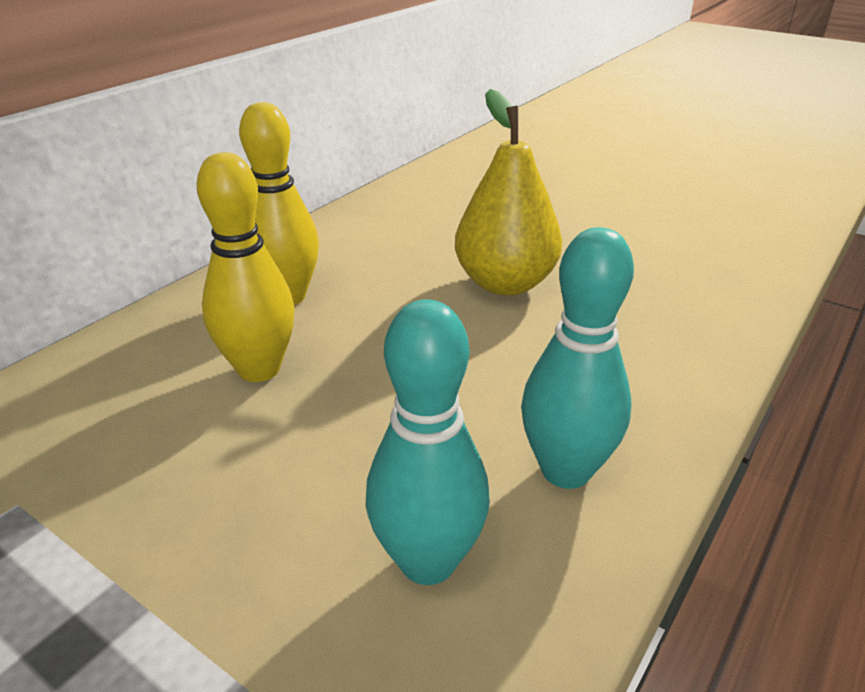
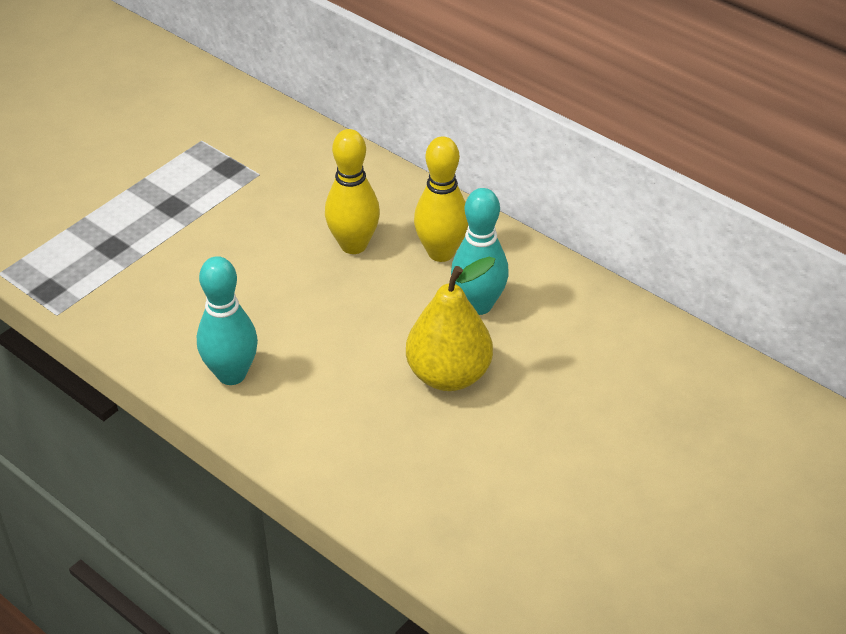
camera: 95 degrees right, 10 degrees up
turquoise bowling pin [366,299,490,585] -> turquoise bowling pin moved to [451,188,509,315]

